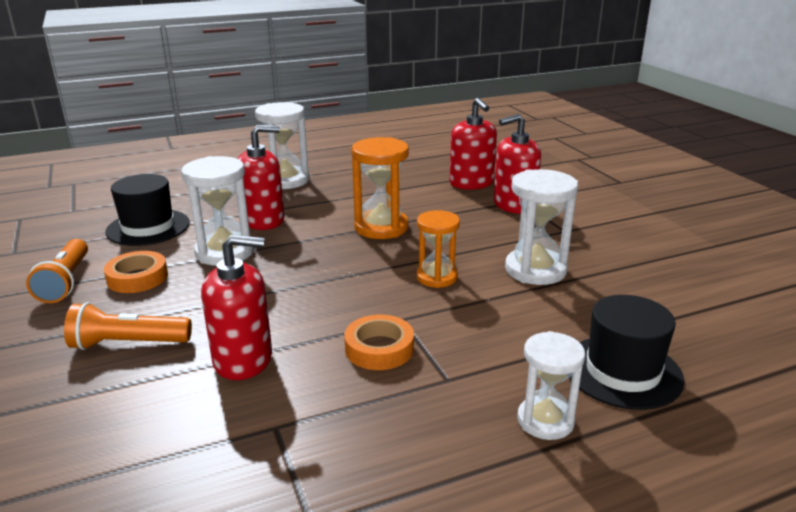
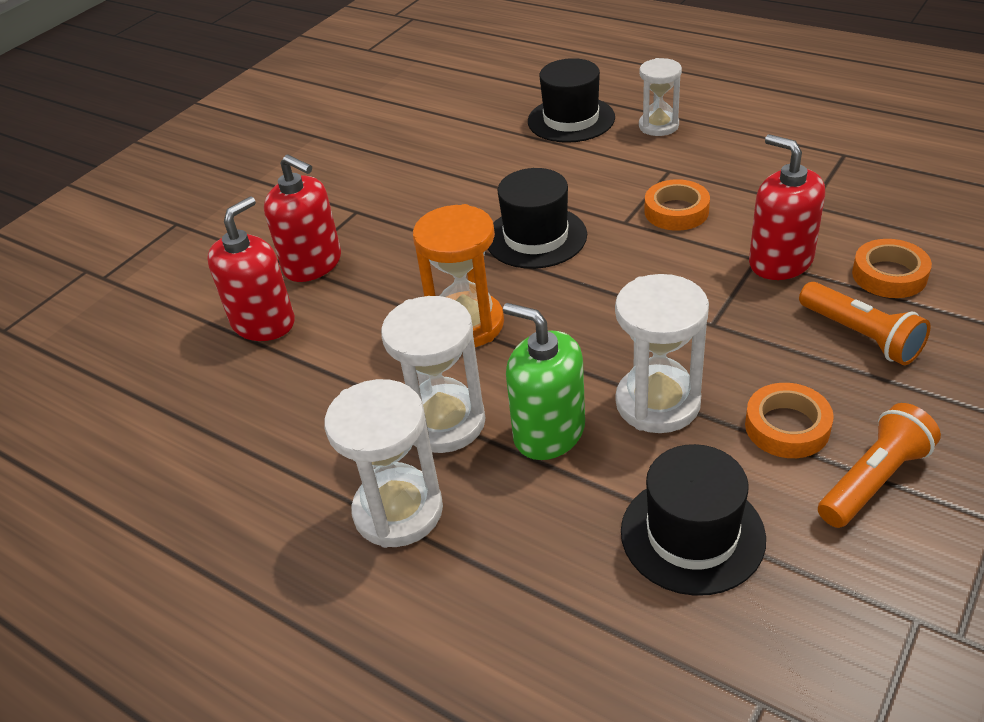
camera: 120 degrees left, 15 degrees up
red soap dispenser [238,125,284,230] -> green soap dispenser [503,303,585,460]
orange hourglass [416,210,460,288] -> black hat [488,168,587,269]
white hourglass [505,169,578,285] -> white hourglass moved to [381,296,485,453]
none -> orange tape [852,239,932,298]

